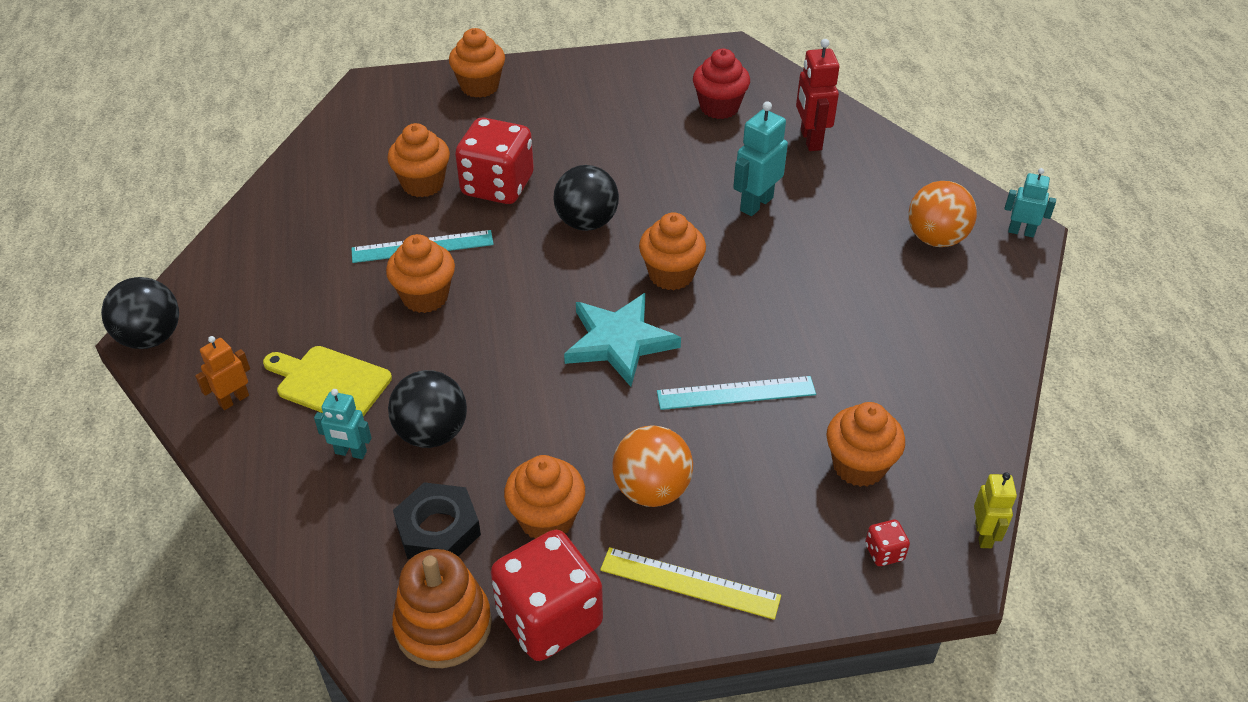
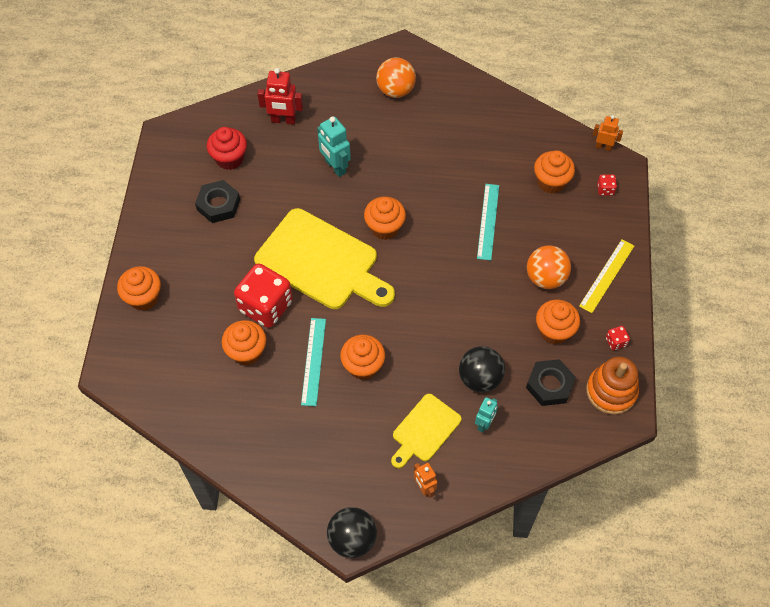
camera: 75 degrees left, 15 degrees up
red dice [491,530,603,661] -> red dice [606,326,630,350], size x0.41
black ball [553,165,619,231] -> yellow cutting board [254,208,395,309]
turquoise star [564,293,681,387] -> none
yellow robot [974,472,1017,548] -> orange robot [593,115,623,151]
turquoise robot [1005,168,1056,237] -> none
none -> black nut [195,180,240,223]

